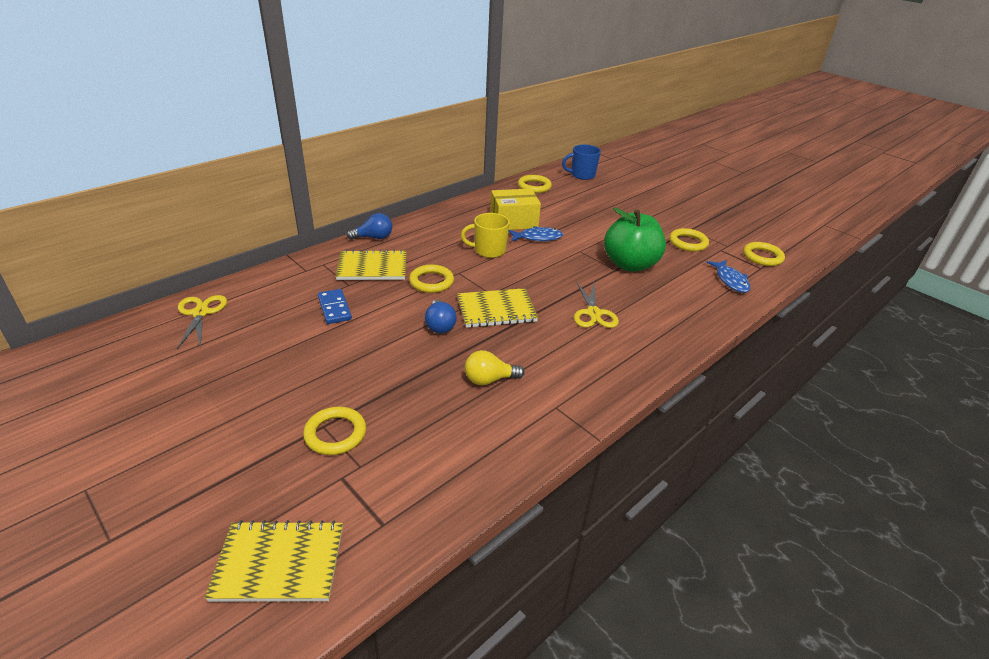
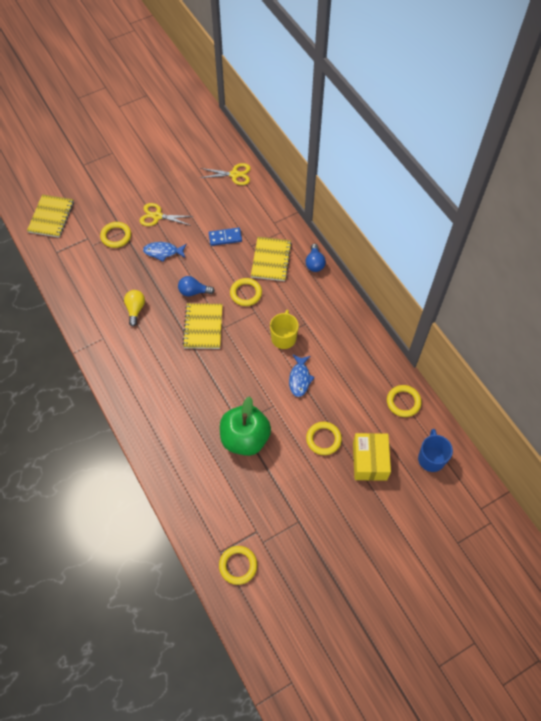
camera: 105 degrees right, 25 degrees up
yellow box [490,189,541,230] -> yellow box moved to [353,433,391,481]
yellow scissors [574,282,619,328] -> yellow scissors moved to [139,203,194,226]
yellow ring [669,228,709,252] -> yellow ring moved to [306,422,342,455]
blue fish [706,260,750,293] -> blue fish moved to [143,242,187,262]

